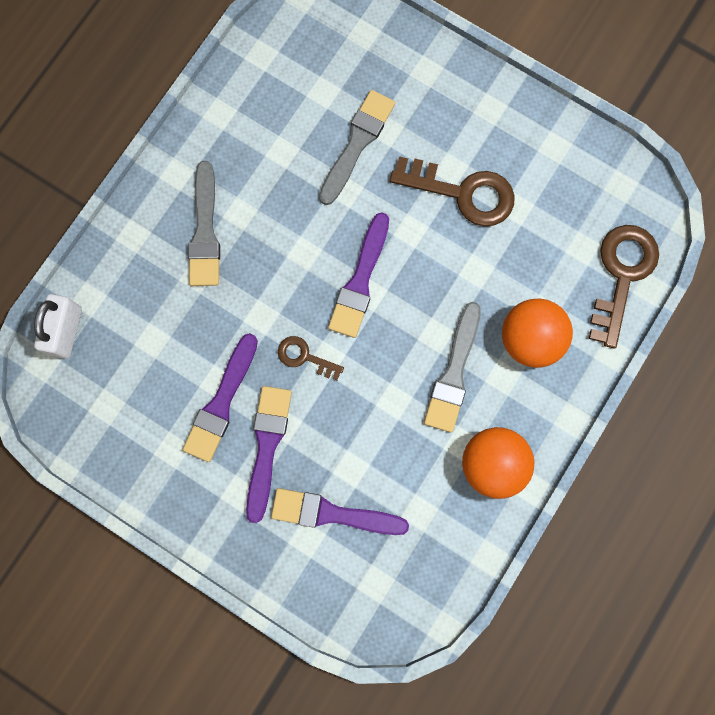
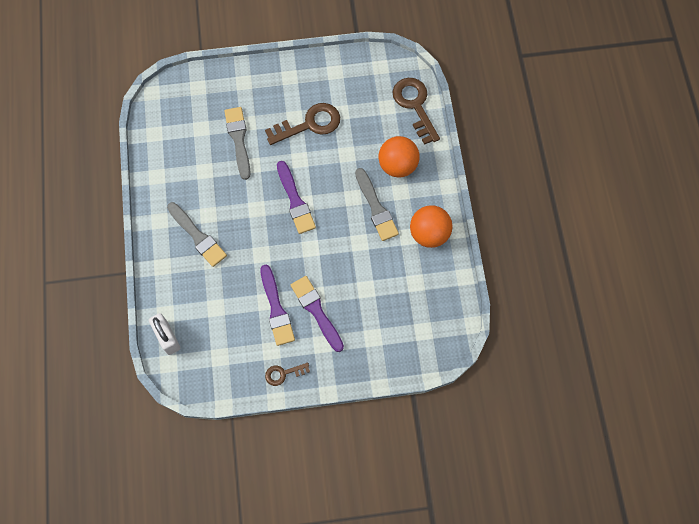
camera: 40 degrees left, 10 degrees down
purple brush [271,488,409,535] -> none
brown key [278,336,344,380] -> brown key moved to [265,363,310,386]

